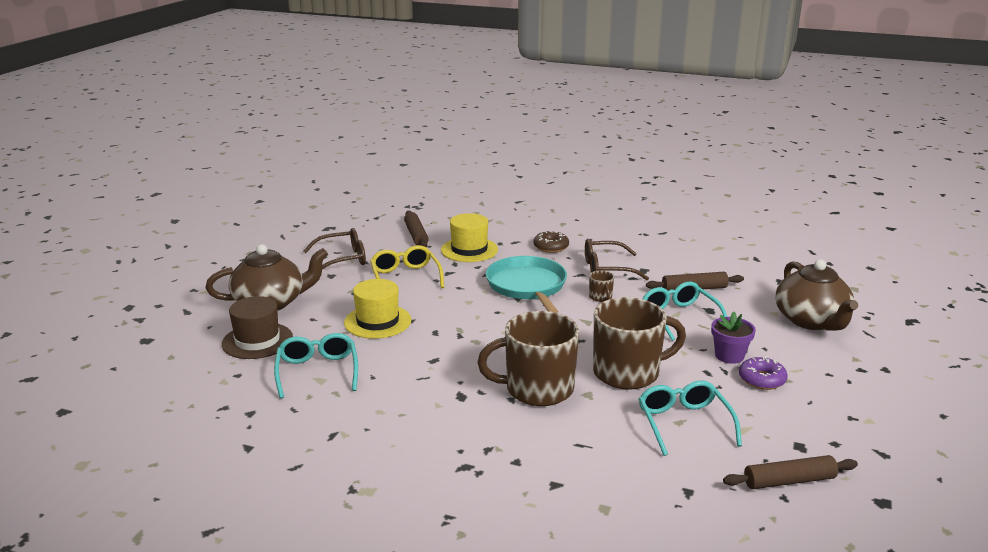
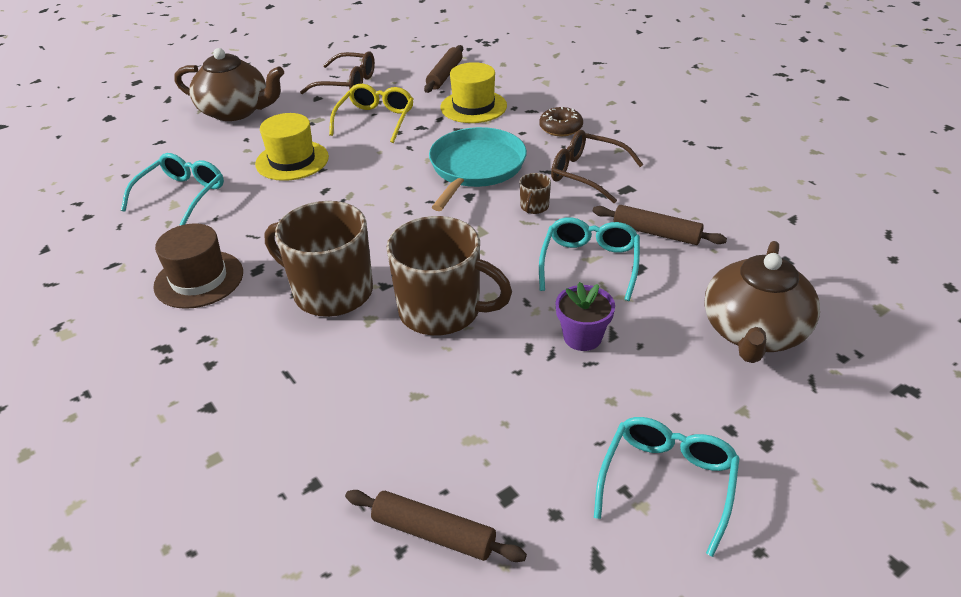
camera: 35 degrees right, 15 degrees up
brown hat [222,296,293,359] -> brown hat moved to [154,223,243,309]
turquoise glasses [639,381,742,456] -> turquoise glasses moved to [594,417,740,557]
purple donut [739,356,788,390] -> none

